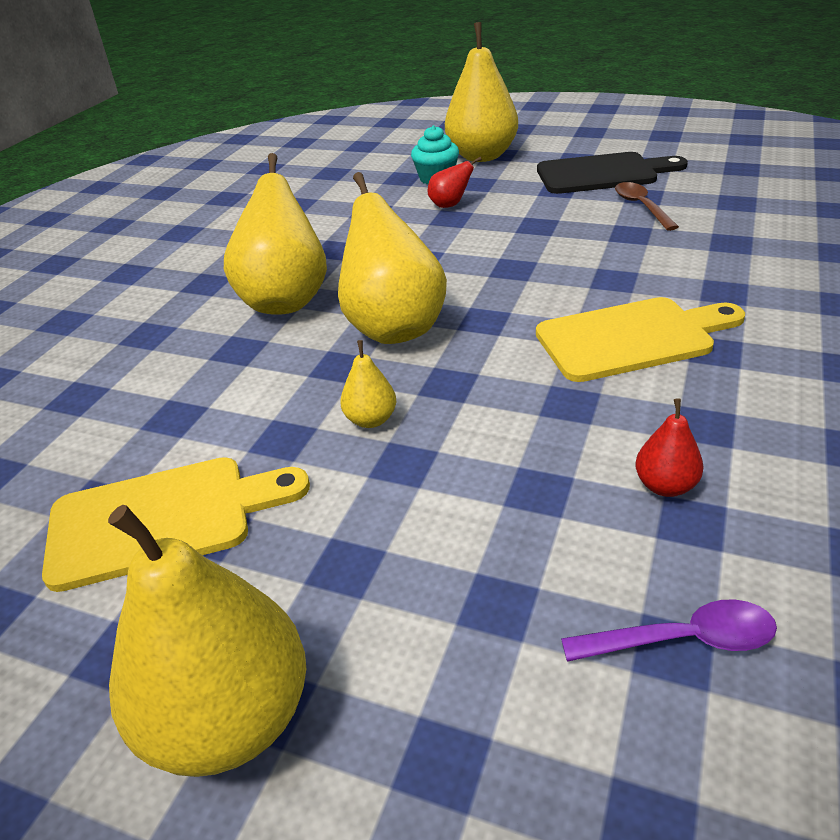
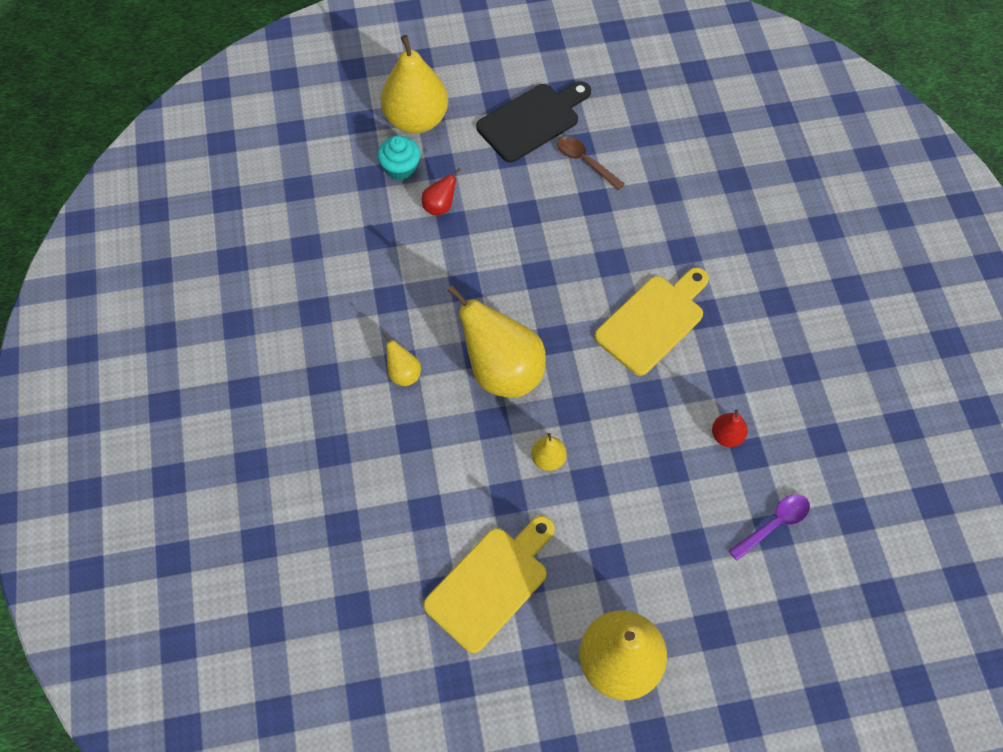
camera: 35 degrees left, 25 degrees up
yellow pear [224,153,327,315] -> yellow pear [383,332,421,386], size x0.45

